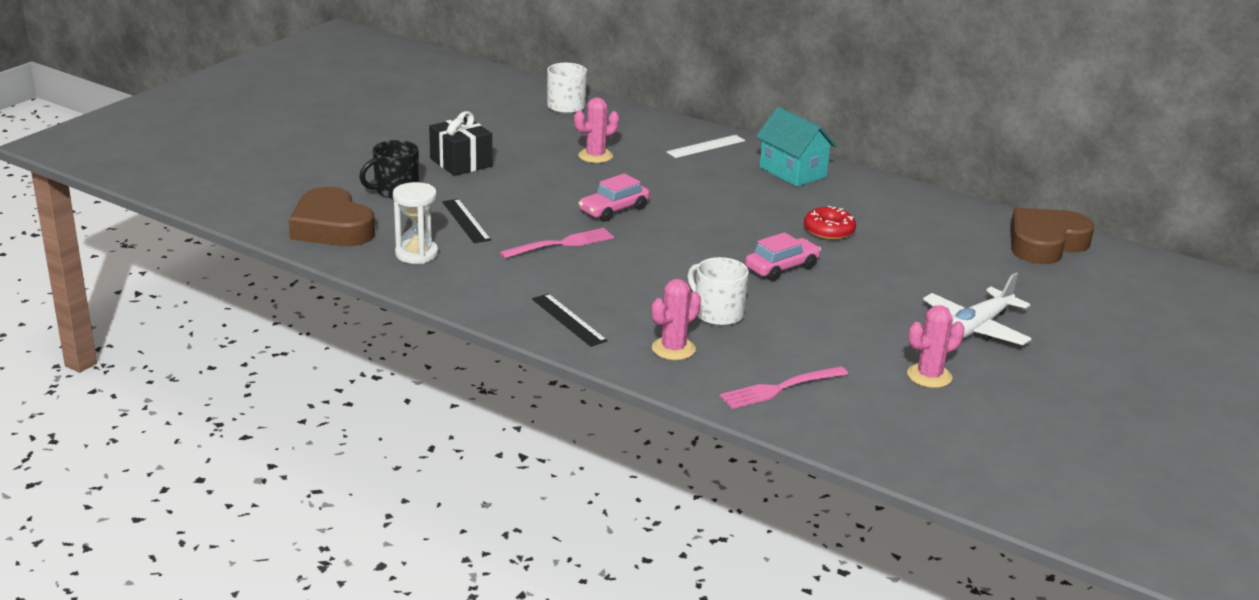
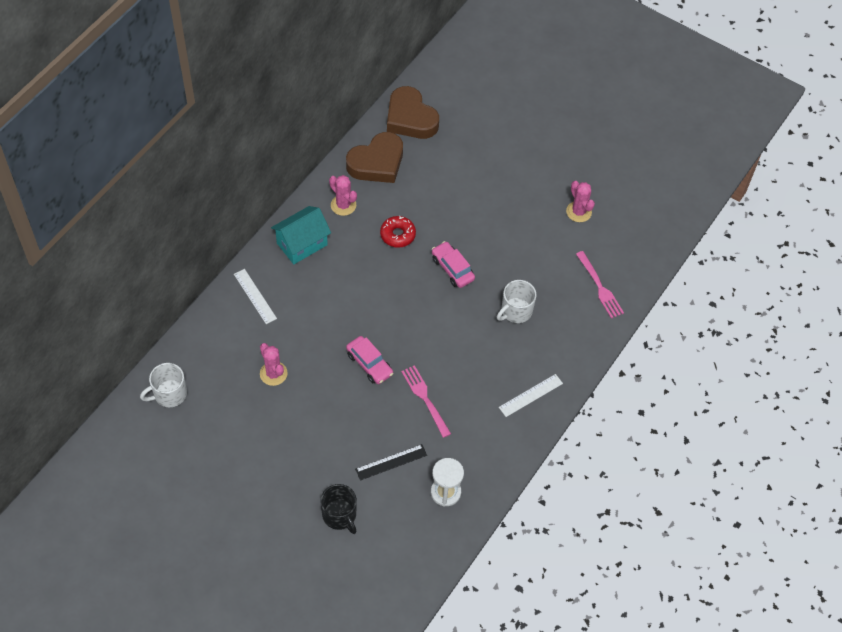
camera: 90 degrees left, 30 degrees up
brown heart [289,187,375,246] -> brown heart moved to [346,132,403,183]
black gift [429,111,492,176] -> none
black ruler [532,294,608,347] -> white ruler [499,374,563,417]
pink cactus [652,279,701,360] -> pink cactus moved to [329,175,357,216]
white plane [923,273,1032,345] -> none

